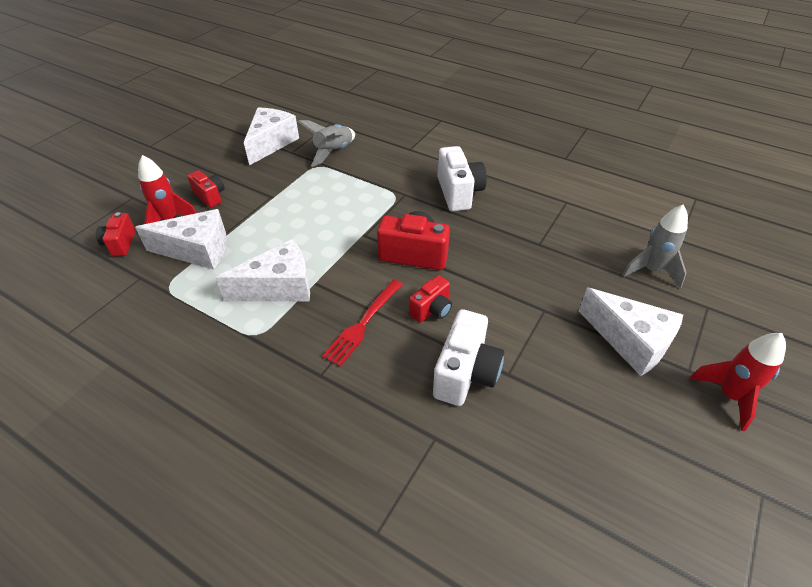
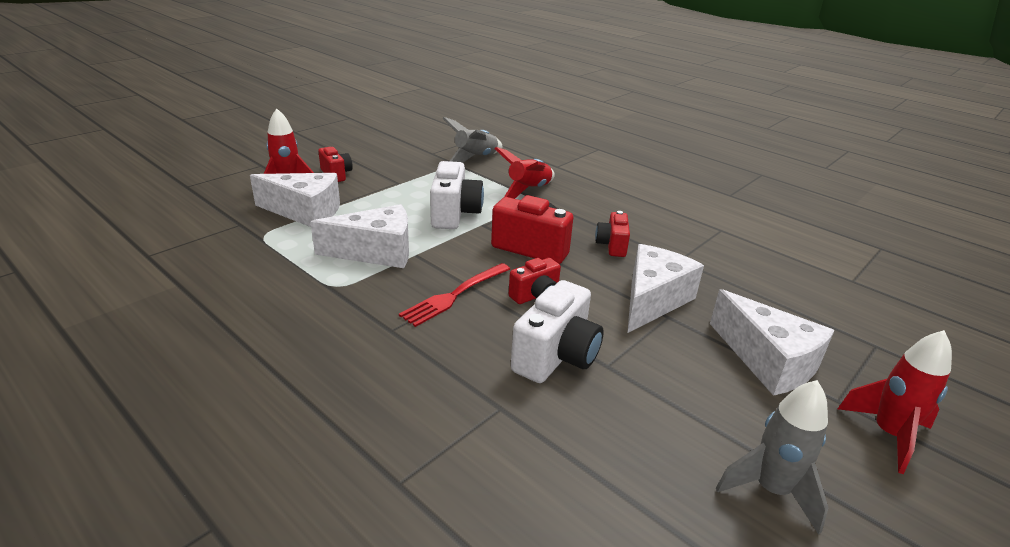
camera: 10 degrees right, 15 degrees down
red camera [96,212,136,257] -> red camera moved to [595,211,630,257]
white cheese [244,107,299,166] -> white cheese moved to [627,244,704,333]
white camera [437,146,487,211] -> white camera moved to [430,161,484,229]
grey rocket [622,205,688,288] -> grey rocket moved to [716,380,828,535]
none -> red rocket [495,147,555,199]

